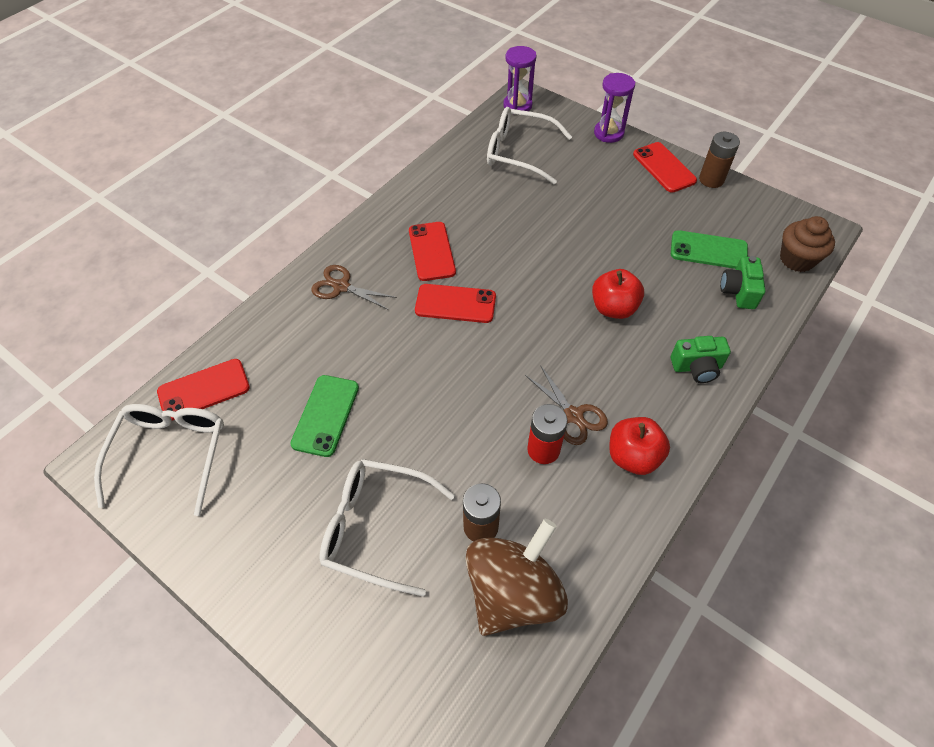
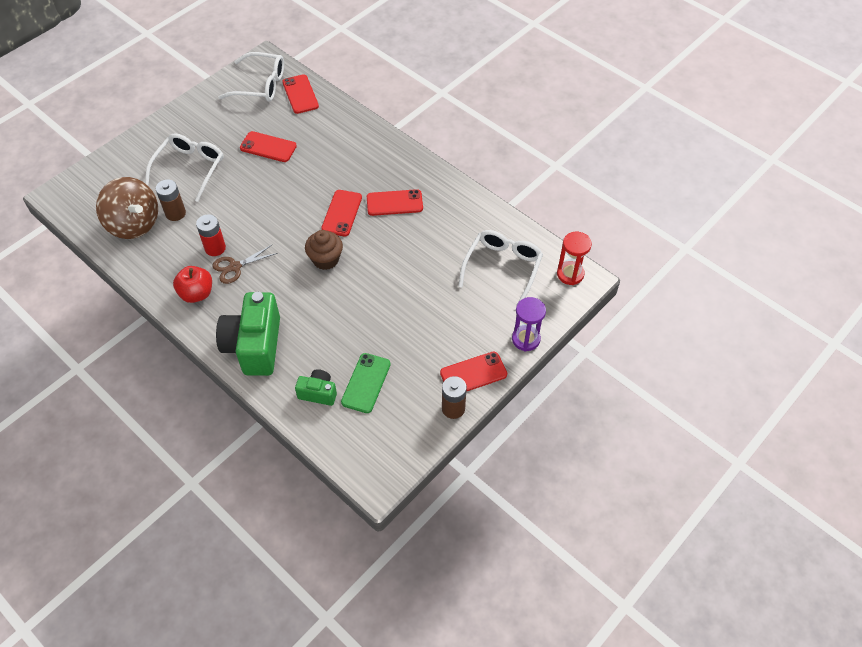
camera: 95 degrees right, 0 degrees up
green phone [290,375,359,457] -> red phone [240,131,297,162]
brown scissors [311,265,397,310] -> none
purple hourglass [503,46,537,115] -> red hourglass [557,232,592,285]
red apple [592,269,644,319] -> none
green camera [671,336,731,383] -> green camera [216,292,280,376], size x1.98
brown cupcake [780,216,835,272] -> brown cupcake moved to [305,230,343,270]

